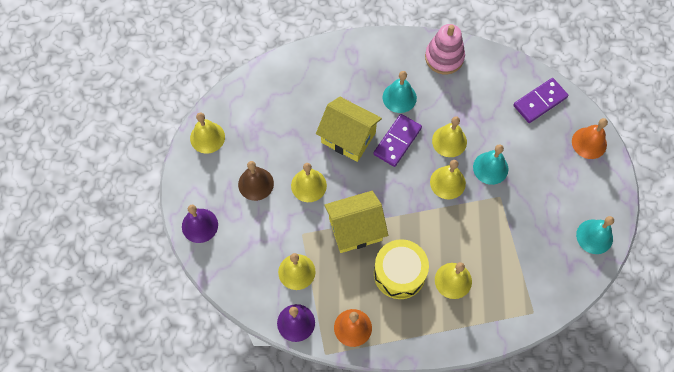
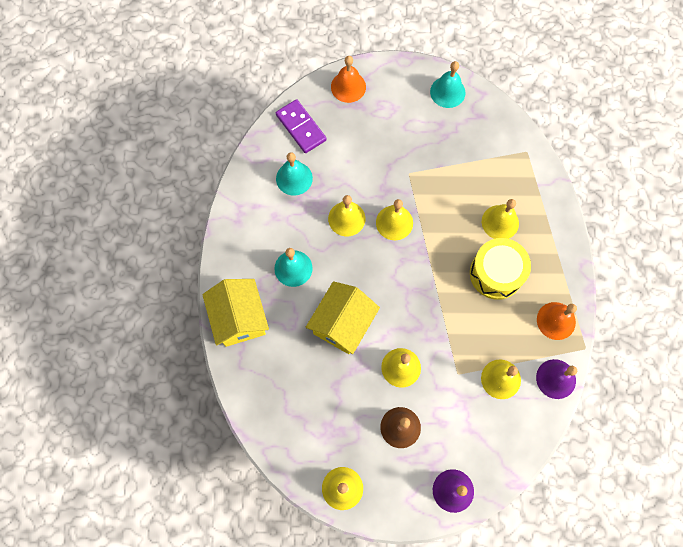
camera: 90 degrees left, 5 degrees up
yellow house [324,191,388,253] -> yellow house moved to [202,279,269,347]
purple domino [373,114,422,167] -> none
pink stacking toy [425,24,465,74] -> none
turquoise bell [473,144,508,185] -> turquoise bell moved to [276,152,313,196]

